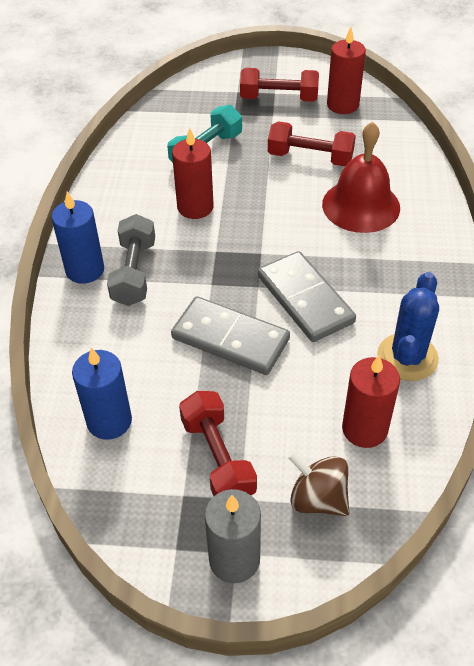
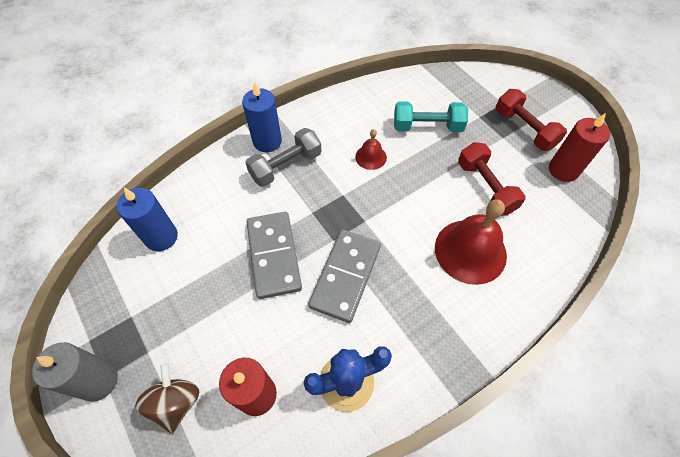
camera: 50 degrees right, 10 degrees up
red candle [172,128,214,219] -> red bell [355,129,387,170]
red dumbbell [179,391,257,496] -> none

